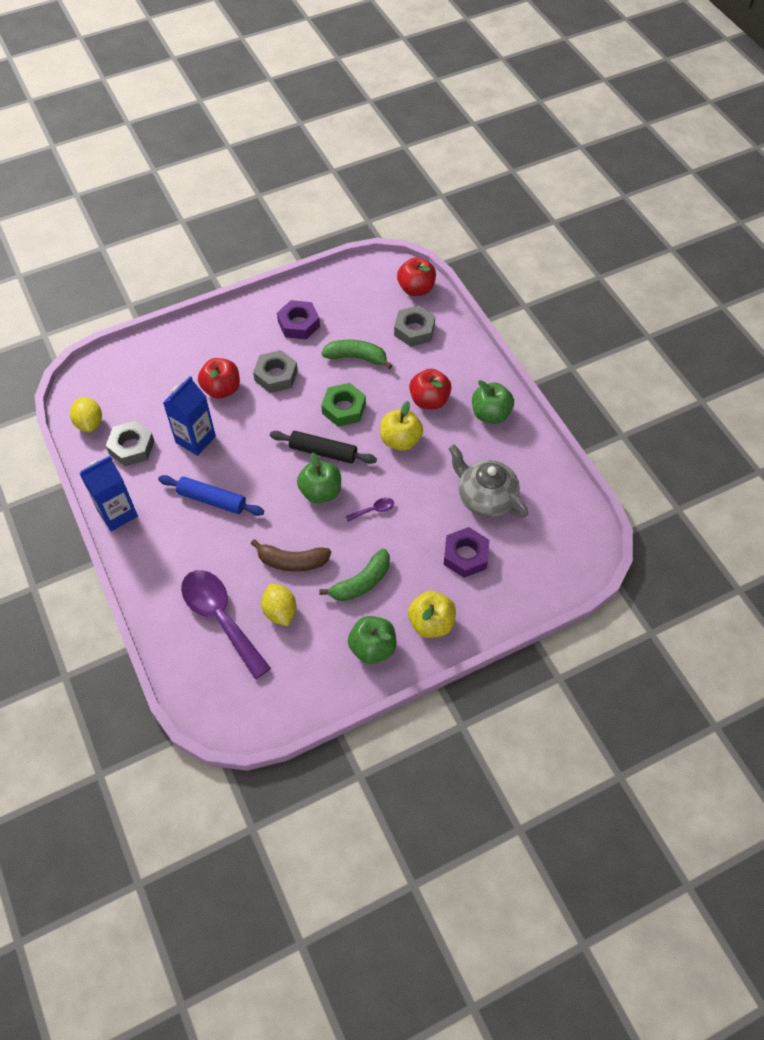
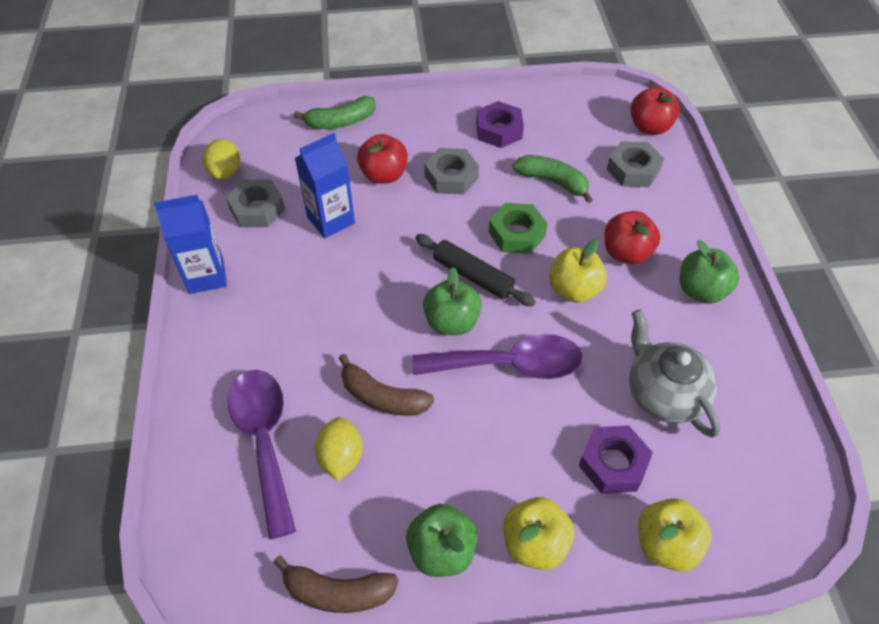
camera: 20 degrees right, 5 degrees down
blue rolling pin [158,475,264,516] -> none
green banana [319,549,390,601] -> green banana moved to [294,96,376,129]
purple spoon [346,498,394,522] -> purple spoon [413,334,583,379], size x2.47
none -> brown banana [273,556,399,613]
none -> yellow apple [638,498,712,572]

